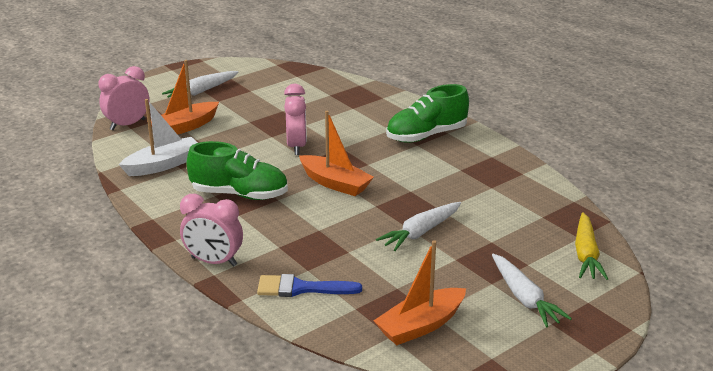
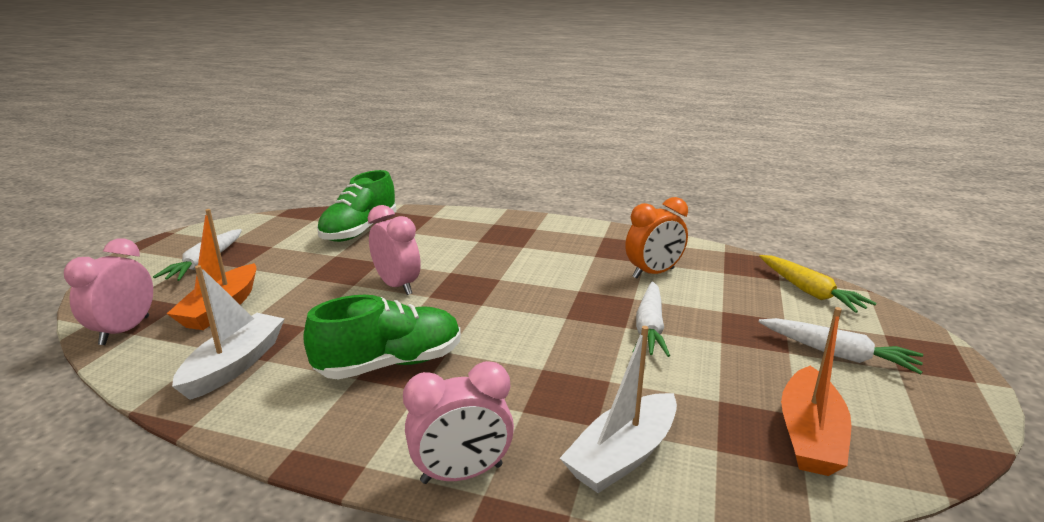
camera: 35 degrees left, 5 degrees down
blue brush [257,274,362,297] -> white boat [560,326,677,493]
orange boat [299,111,374,196] -> none
green shoe [386,84,469,143] -> green shoe moved to [317,170,396,242]
none -> orange clock [625,197,688,279]

